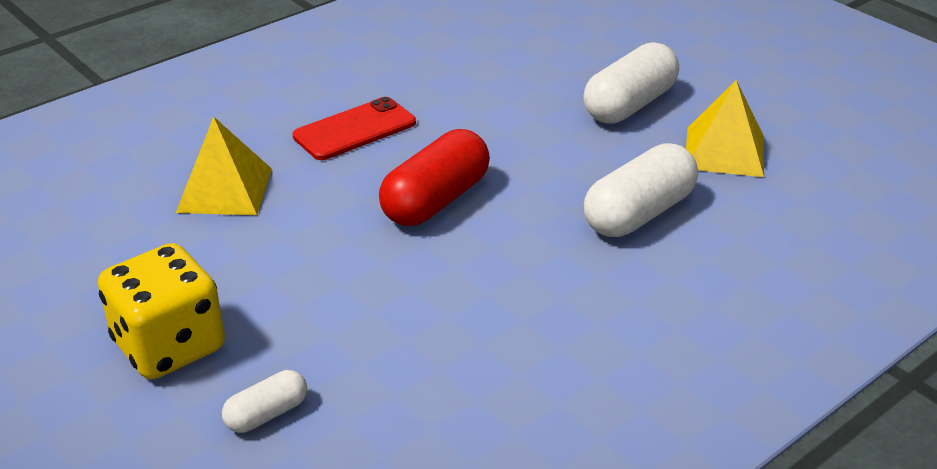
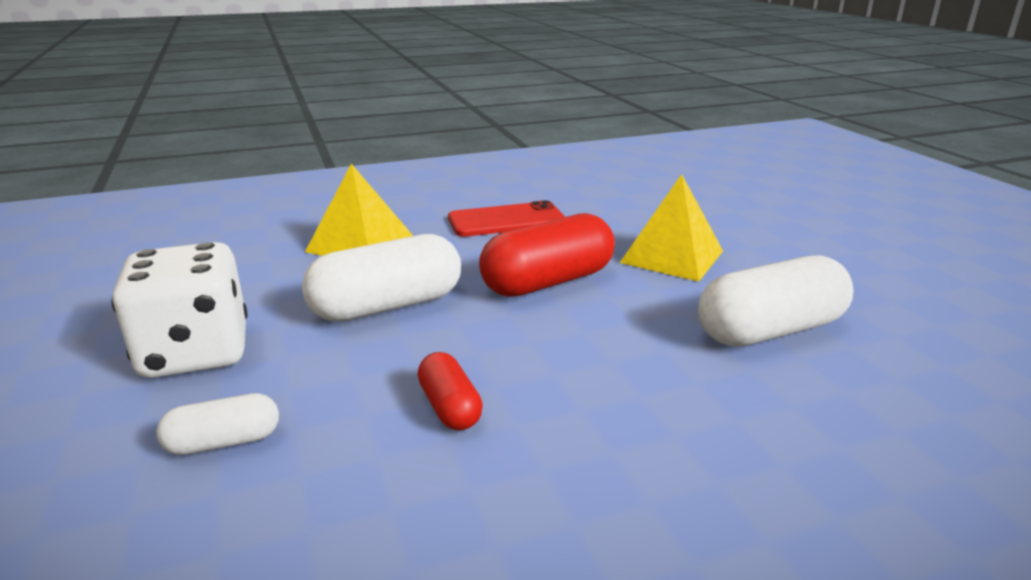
camera: 20 degrees right, 10 degrees down
yellow dice [98,243,225,379] -> white dice [112,242,247,378]
white capsule [583,42,679,124] -> white capsule moved to [302,234,461,322]
yellow pyramid [686,80,764,177] -> yellow pyramid moved to [620,174,723,282]
none -> red capsule [418,352,483,430]

